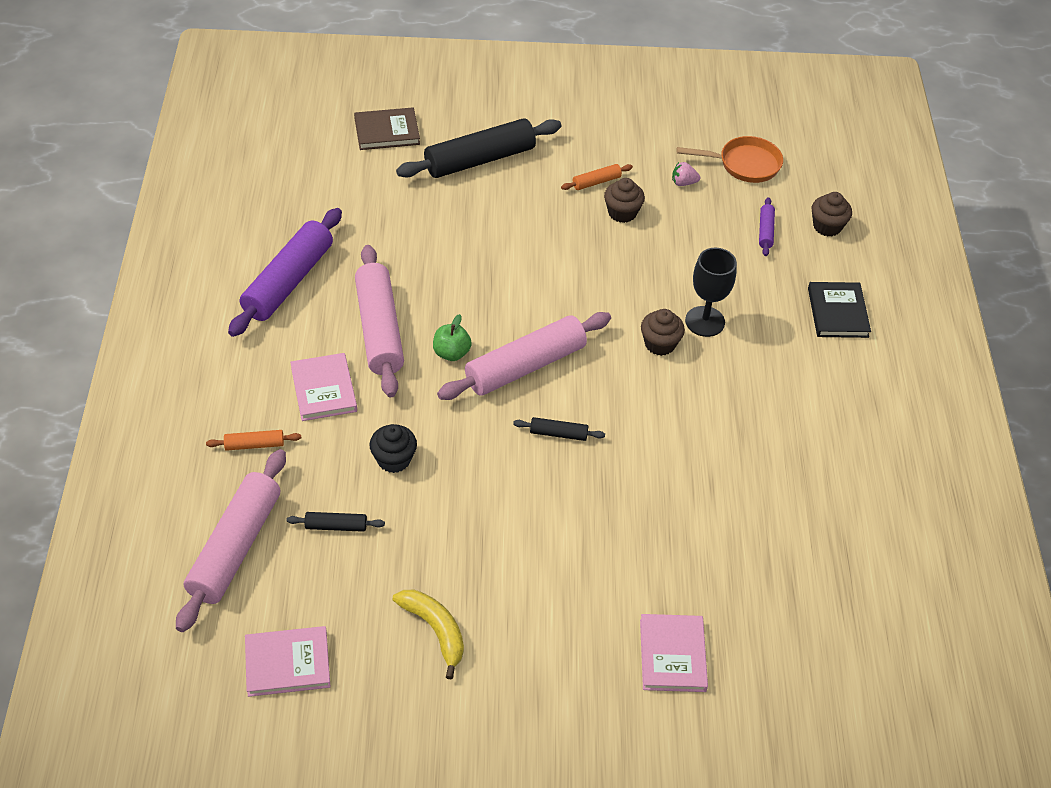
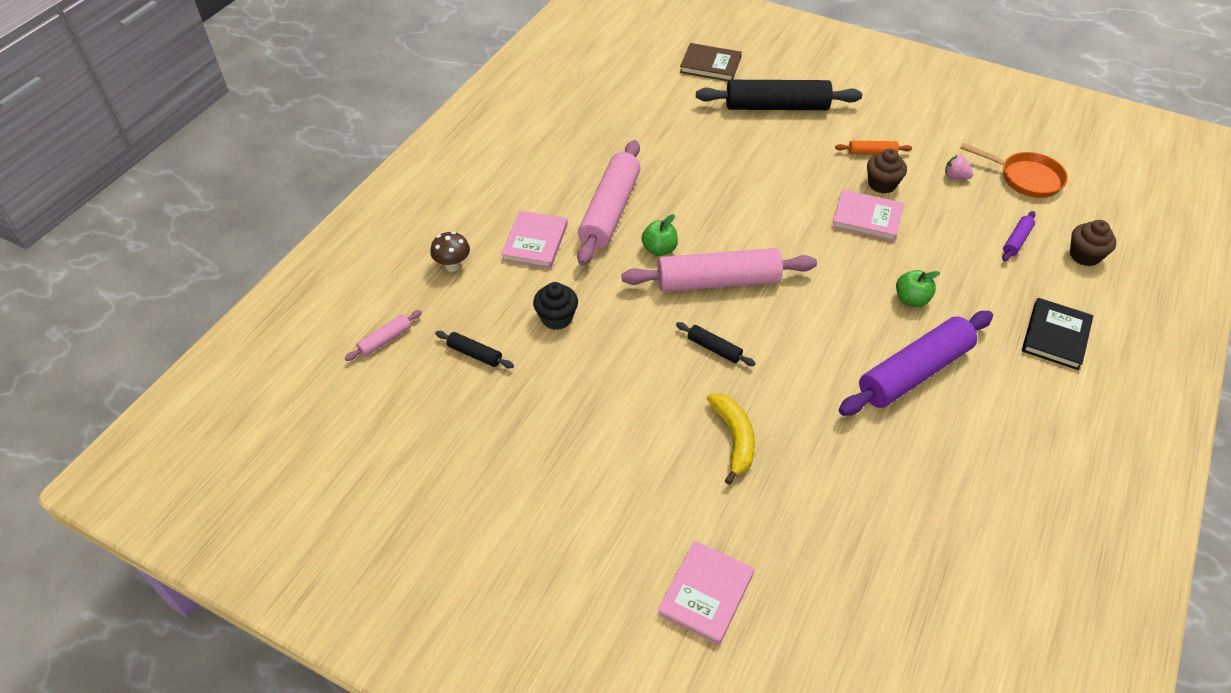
camera: 30 degrees right, 0 degrees up
pink rolling pin [176,449,286,632] -> pink rolling pin [345,310,422,361], size x0.44
orange rolling pin [206,430,301,451] -> brown mushroom [430,231,470,272]
purple rolling pin [228,208,342,337] -> purple rolling pin moved to [839,311,993,416]
pink book [245,626,330,697] -> pink book moved to [832,190,904,242]
yellow banana [393,590,464,679] -> yellow banana moved to [707,393,755,485]
brown cupcake [641,309,685,356] -> none
black goblet [685,248,737,337] -> green apple [896,270,940,307]

